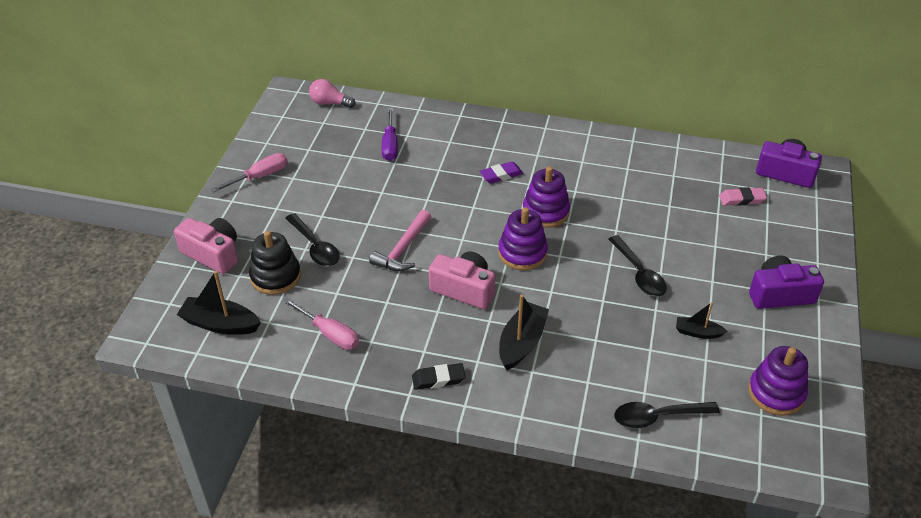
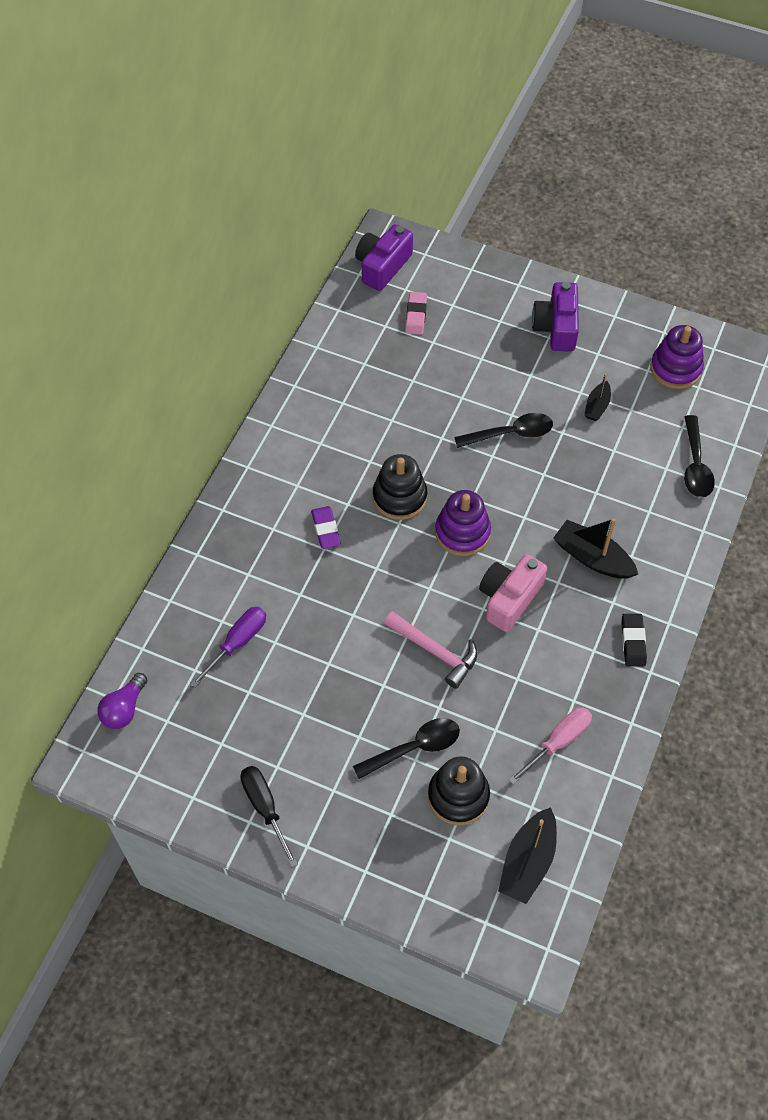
camera: 80 degrees left, 15 degrees up
pink camera [174,218,238,274] -> none
pink screwdriver [211,153,288,193] -> black screwdriver [240,766,298,868]
pink light bulb [309,79,355,108] -> purple light bulb [97,673,148,729]
purple screwdriver [382,108,398,161] -> purple screwdriver turned 60 degrees counterclockwise [190,607,266,688]
purple stacking toy [523,166,570,228] -> black stacking toy [373,454,427,520]

